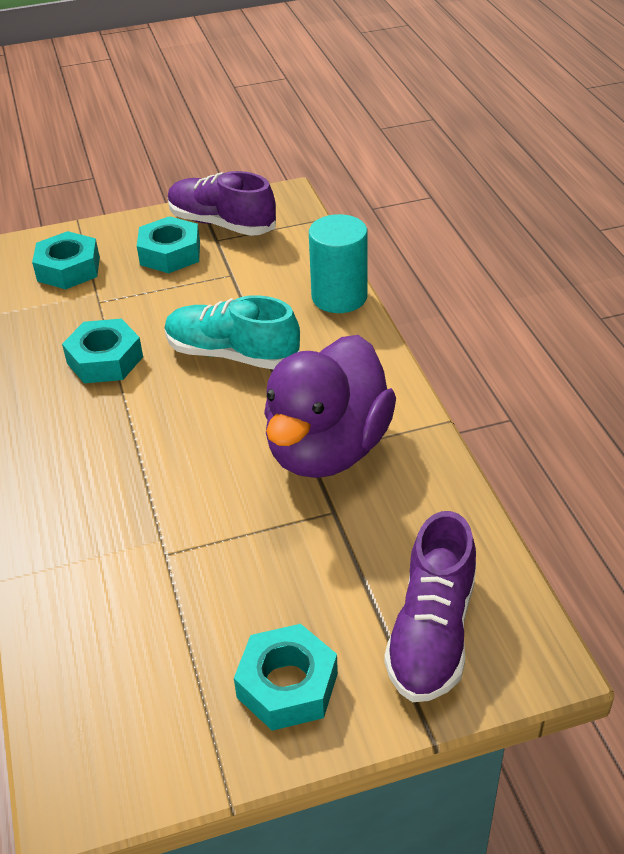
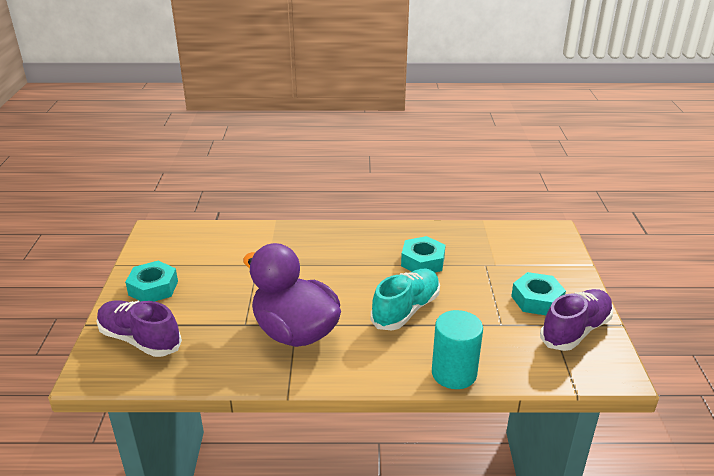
camera: 105 degrees right, 10 degrees down
turquoise nut [32,231,100,289] -> none

